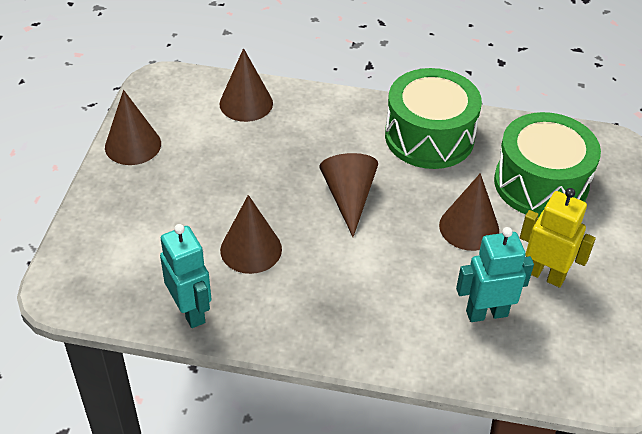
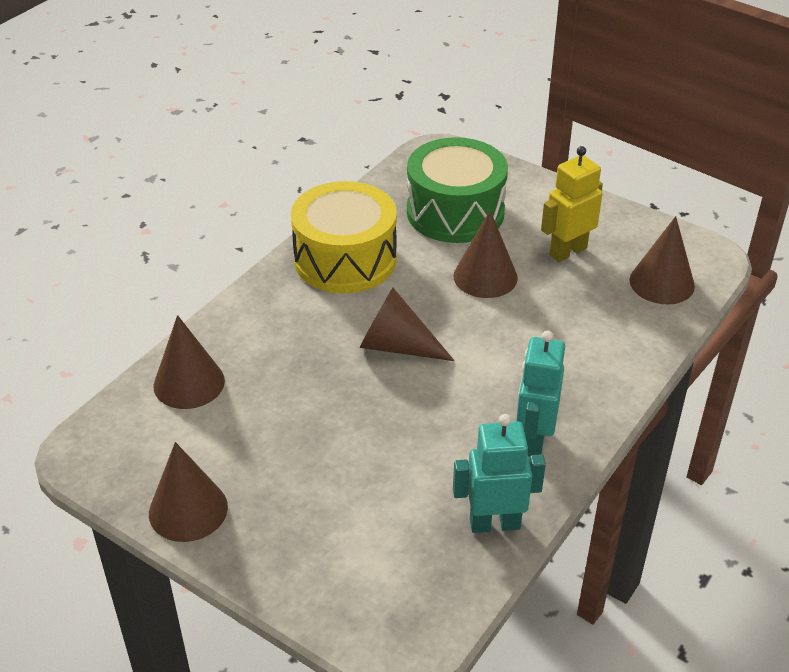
camera: 65 degrees left, 5 degrees down
brown cone [220,195,282,274] -> brown cone moved to [629,216,695,304]
green drum [385,68,482,169] -> yellow drum [291,181,397,293]
turquoise robot [456,227,534,322] -> turquoise robot moved to [516,330,565,457]

